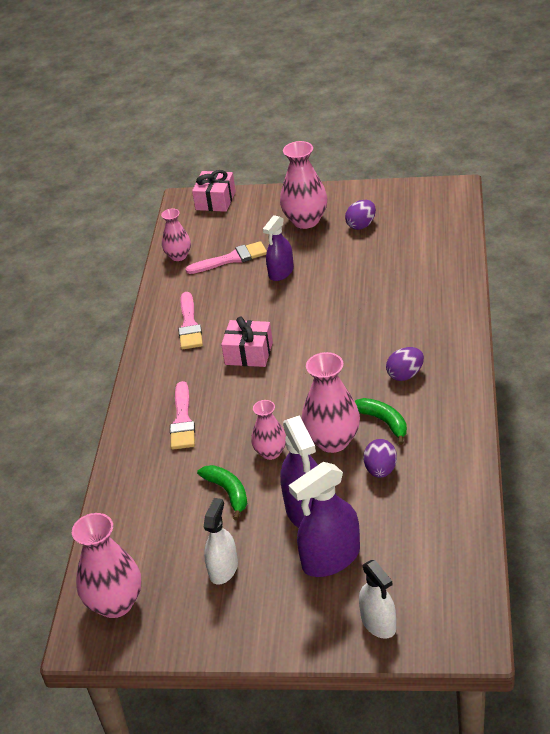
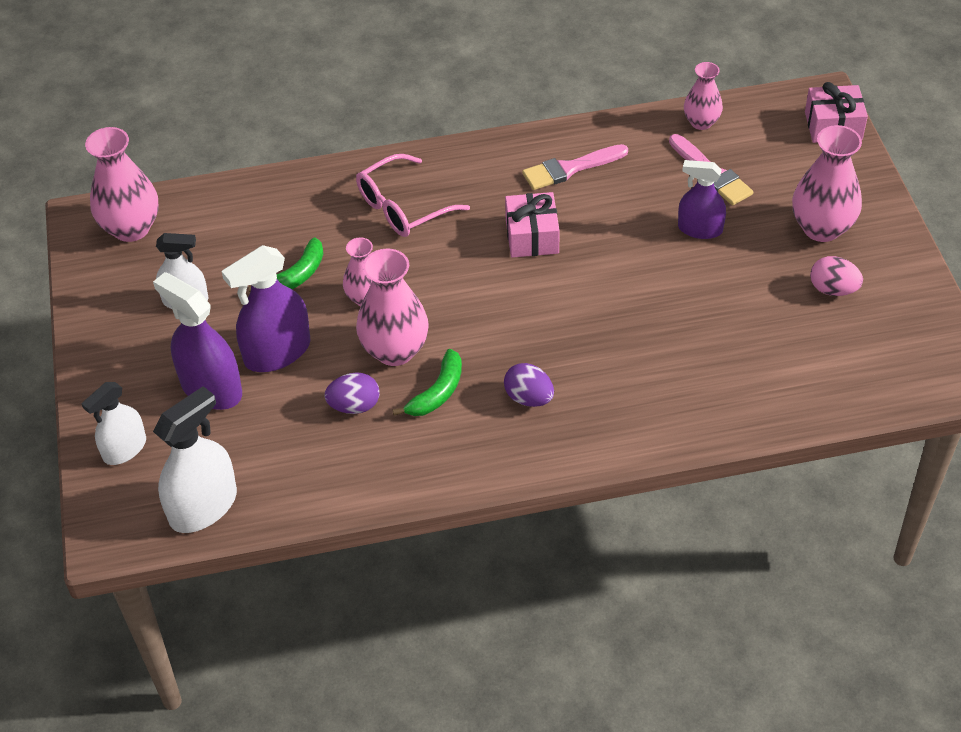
camera: 70 degrees right, 10 degrees up
pink brush [170,381,195,450] -> pink glasses [356,154,470,237]
purple egg [345,200,376,230] -> pink egg [810,256,863,296]
none -> white spray bottle [153,386,237,533]

